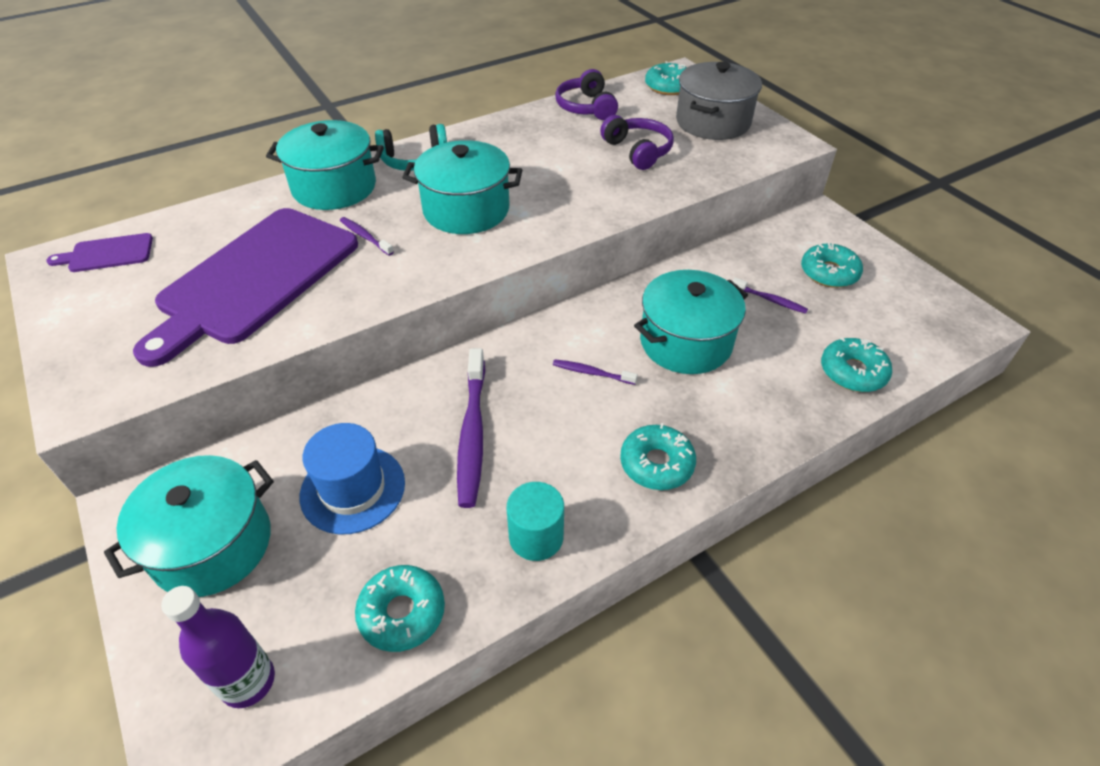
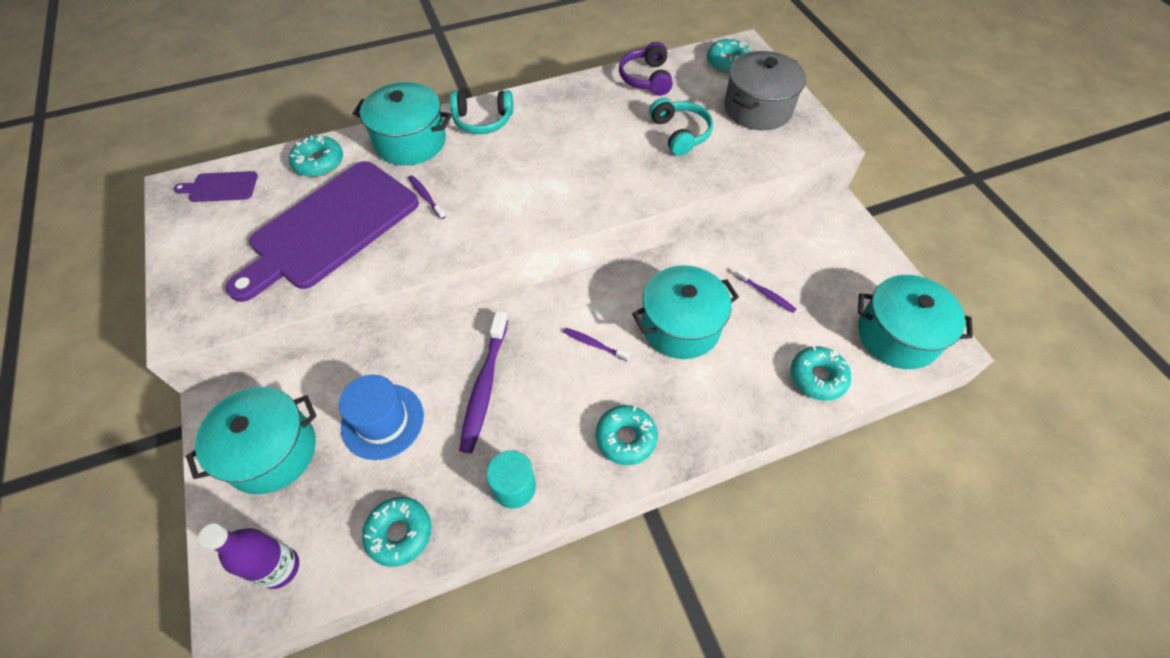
camera: 10 degrees right, 10 degrees up
turquoise pot [402,140,522,234] -> turquoise pot moved to [858,275,973,369]
purple headphones [600,115,674,170] -> turquoise headphones [649,98,713,156]
turquoise donut [801,243,863,288] -> turquoise donut moved to [289,136,343,177]

